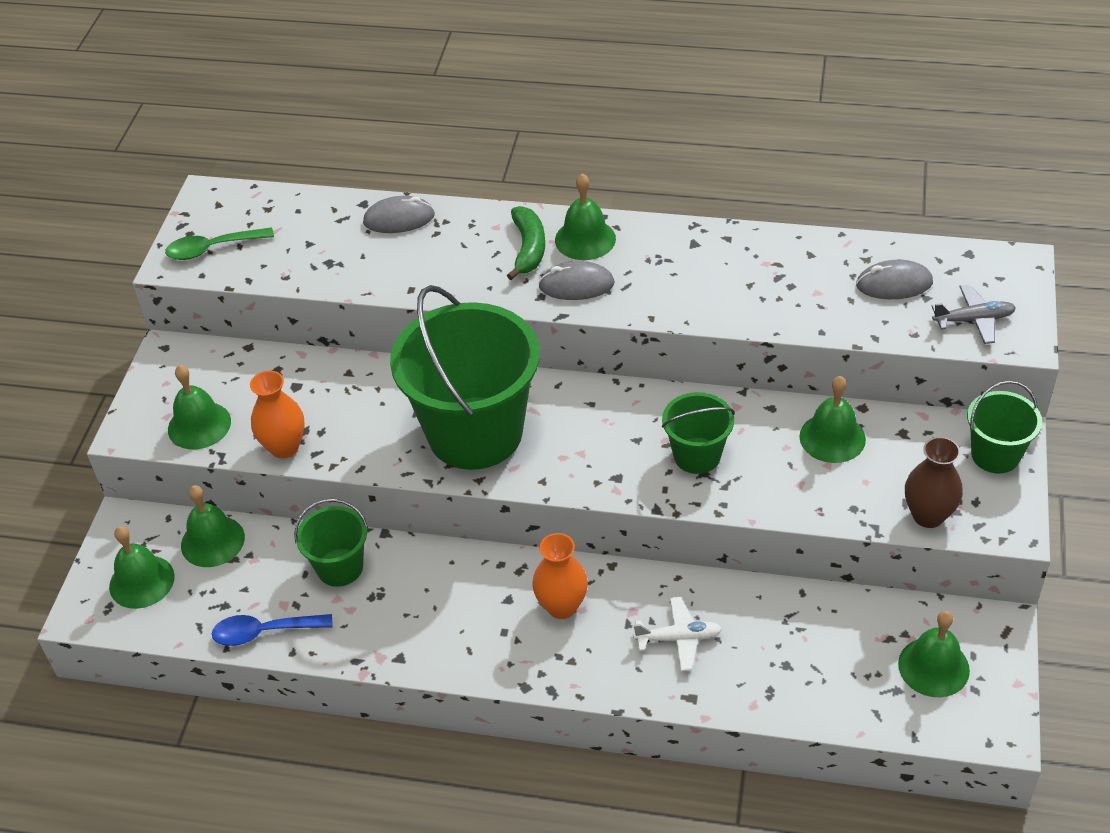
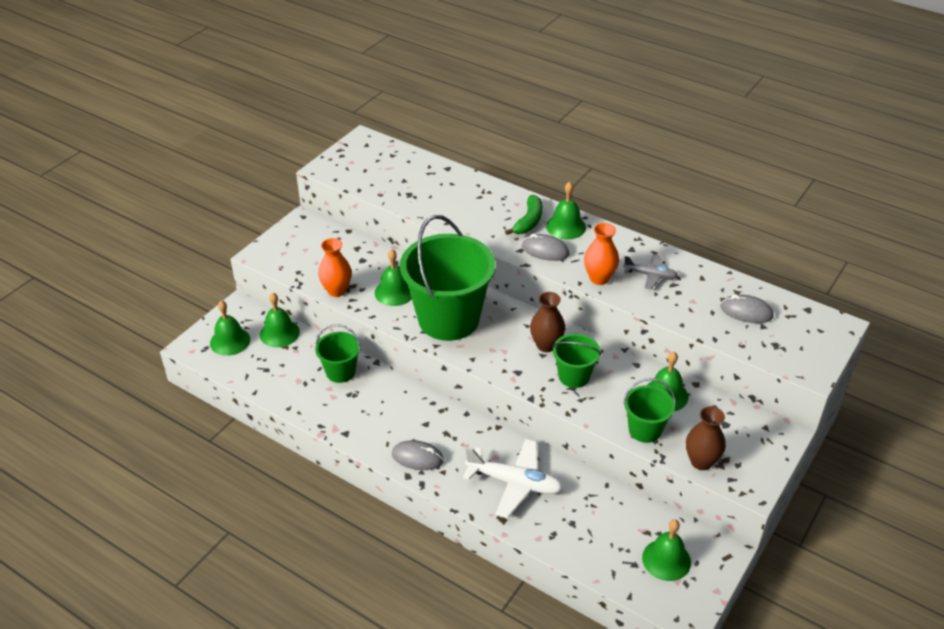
camera: 20 degrees right, 5 degrees down
green spoon [165,227,274,260] -> none
green bell [168,365,231,449] -> green bell moved to [375,250,412,306]
blue spoon [212,614,333,646] -> none
grey mouse [363,196,435,233] -> grey mouse moved to [392,440,444,470]
orange vase [532,533,588,619] -> orange vase moved to [584,223,619,285]
white plane [634,597,722,671] -> white plane [463,439,563,518], size x1.72
grey plane [932,284,1016,344] -> grey plane moved to [623,254,678,289]
green bucket [967,380,1042,474] -> green bucket moved to [623,378,676,443]
none -> brown vase [530,292,565,352]

